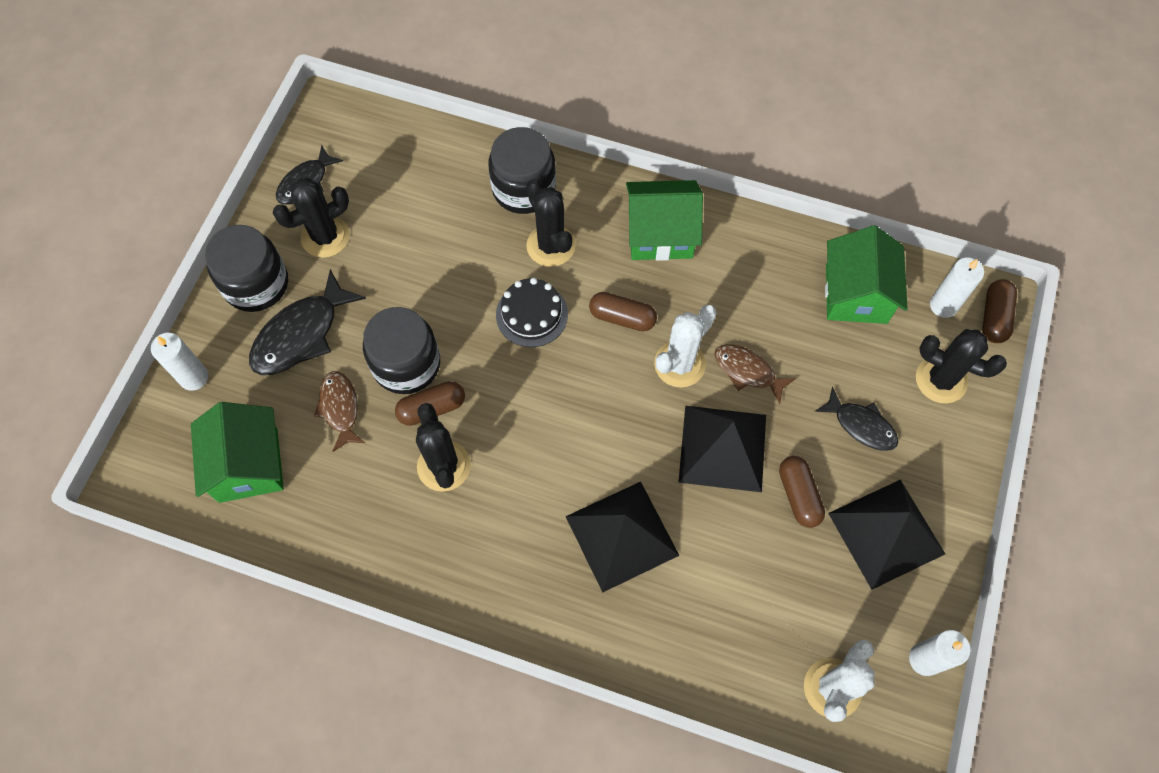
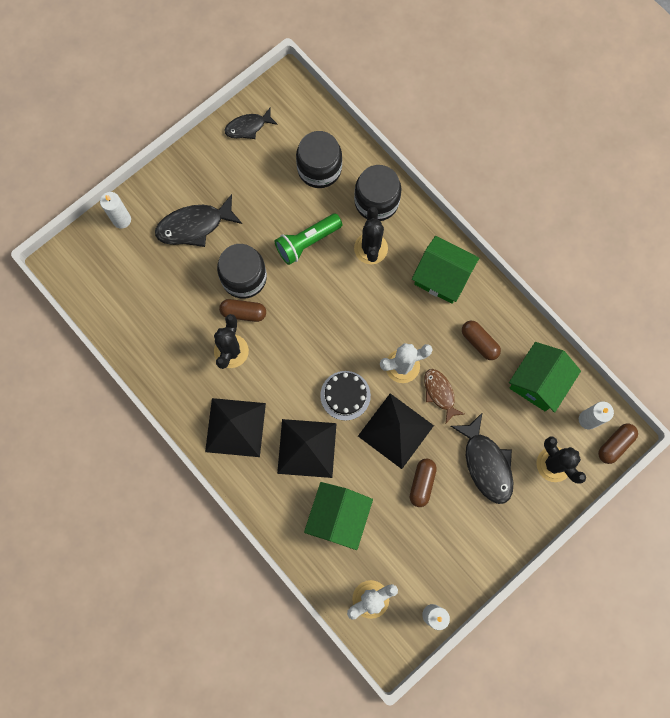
camera: 30 degrees right, 10 degrees up
green house [191,402,284,503] -> green house moved to [304,482,373,550]
black jar [205,225,288,312] -> black jar moved to [296,131,342,188]
black cactus [273,178,350,258] -> none
brown fish [314,371,365,452] -> none
black cake [496,278,568,347] -> black cake moved to [320,371,371,421]
brown capsule [589,292,657,331] -> brown capsule moved to [462,321,501,360]
black fish [815,387,898,451] -> black fish [451,413,513,504], size x1.59
black pyramid [828,480,945,590] -> black pyramid moved to [205,398,266,457]
none -> green flashlight [274,213,342,265]

